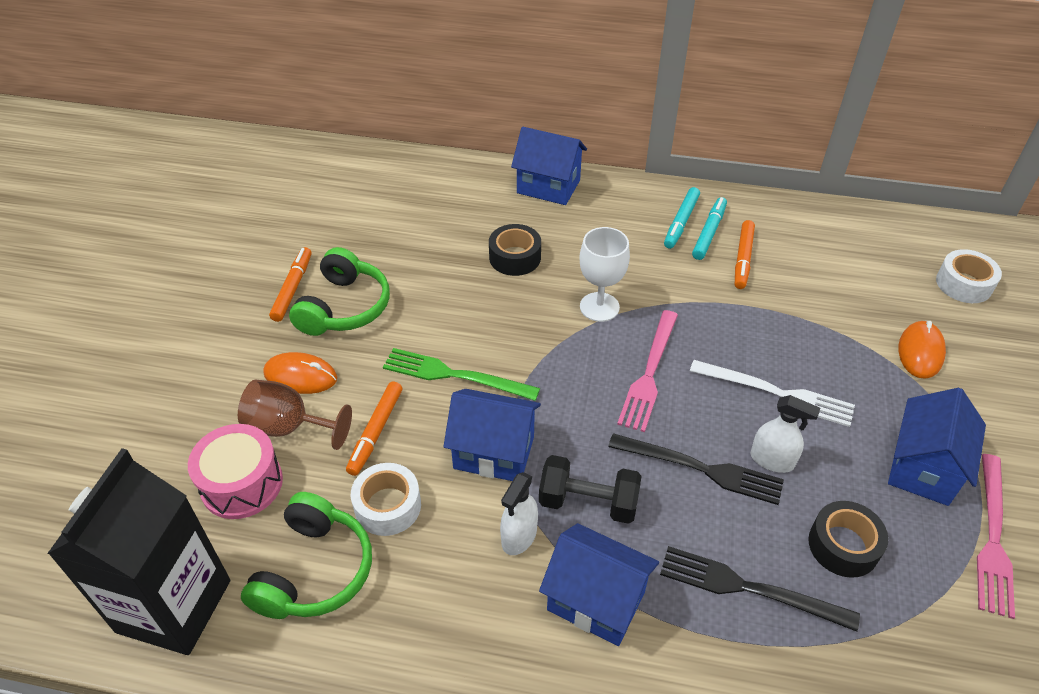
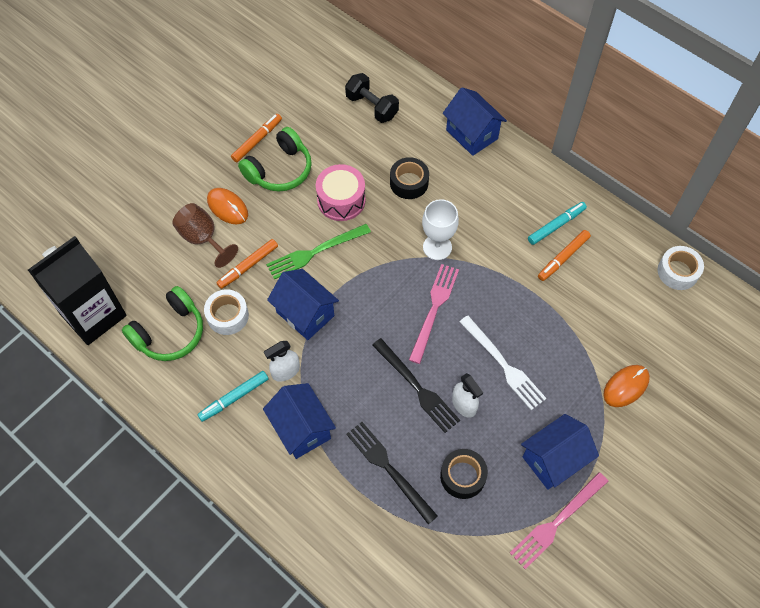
camera: 30 degrees right, 15 degrees up
pink drum [188,424,283,519] -> pink drum moved to [316,164,365,221]
green fork [383,348,540,401] -> green fork turned 75 degrees counterclockwise [266,224,371,279]
black dumbbell [539,455,642,524] -> black dumbbell moved to [345,73,399,123]
pink fork [617,310,678,432] -> pink fork turned 150 degrees clockwise [409,264,459,364]
turquoise marker [664,187,700,249] -> turquoise marker moved to [197,371,268,422]
white tape [936,249,1002,303] -> white tape moved to [657,246,704,290]

